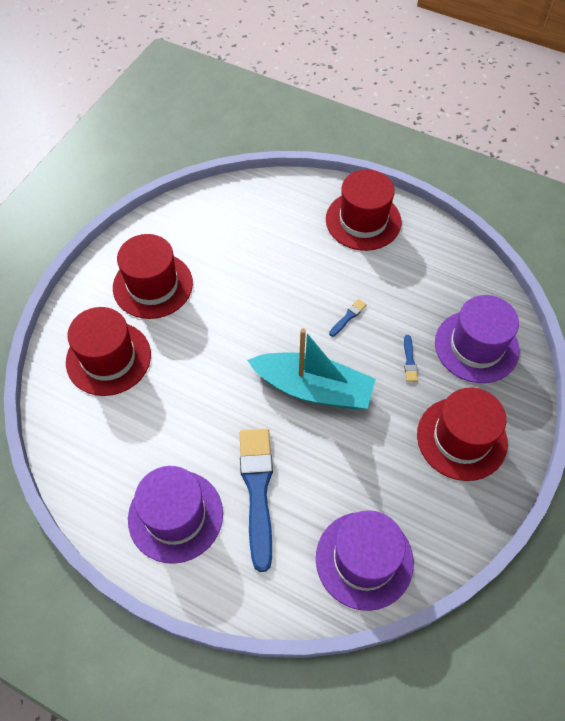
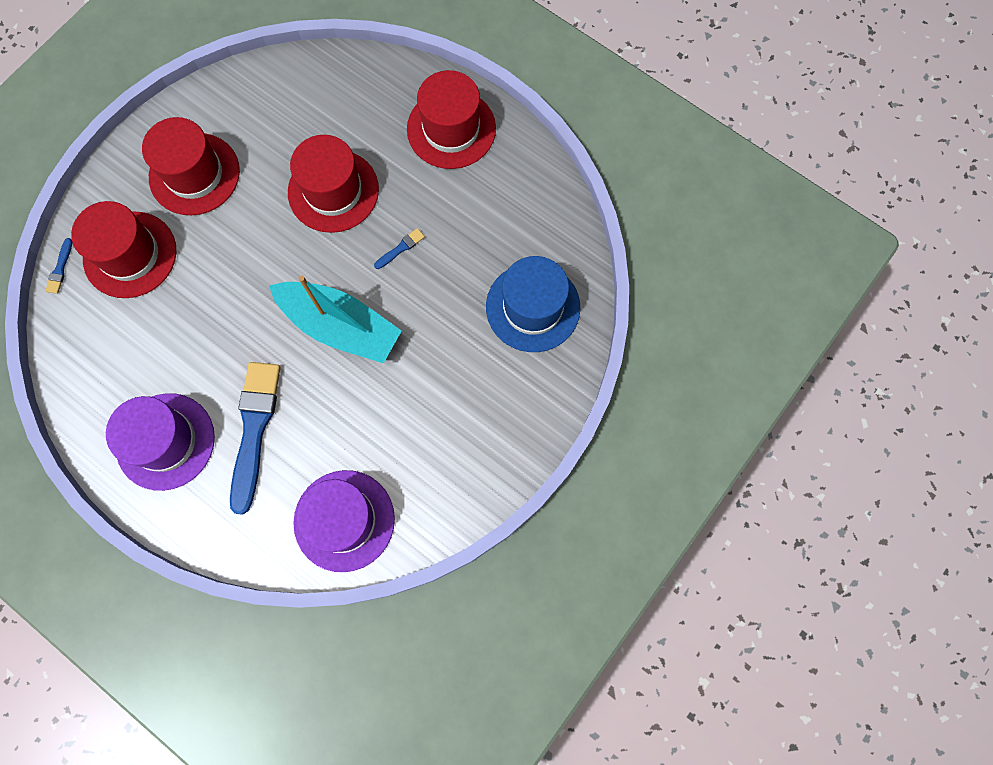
camera: 10 degrees right, 15 degrees up
blue brush [404,335,418,382] -> blue brush moved to [45,238,72,294]
red hat [417,387,508,481] -> red hat moved to [288,135,379,233]
purple hat [435,295,520,383] -> blue hat [486,256,580,352]

